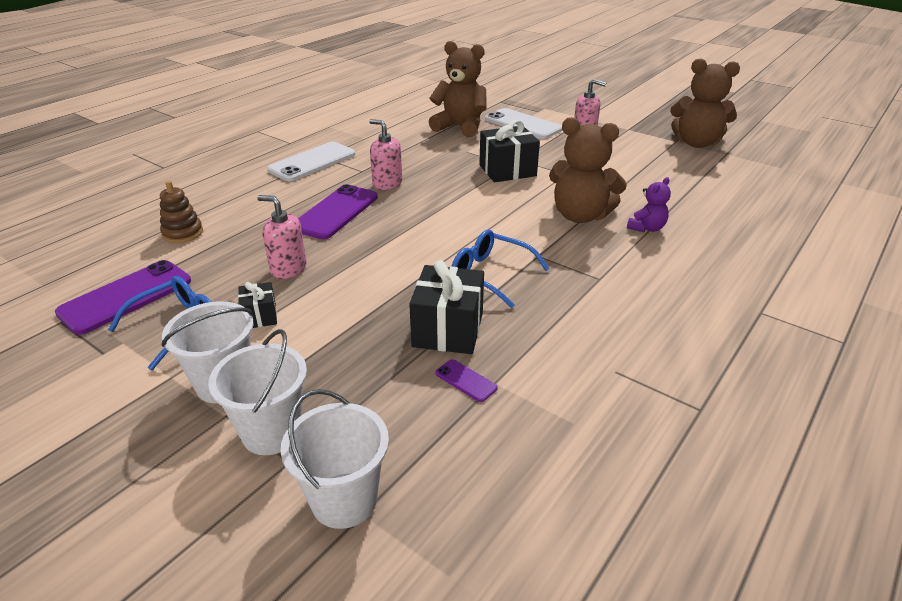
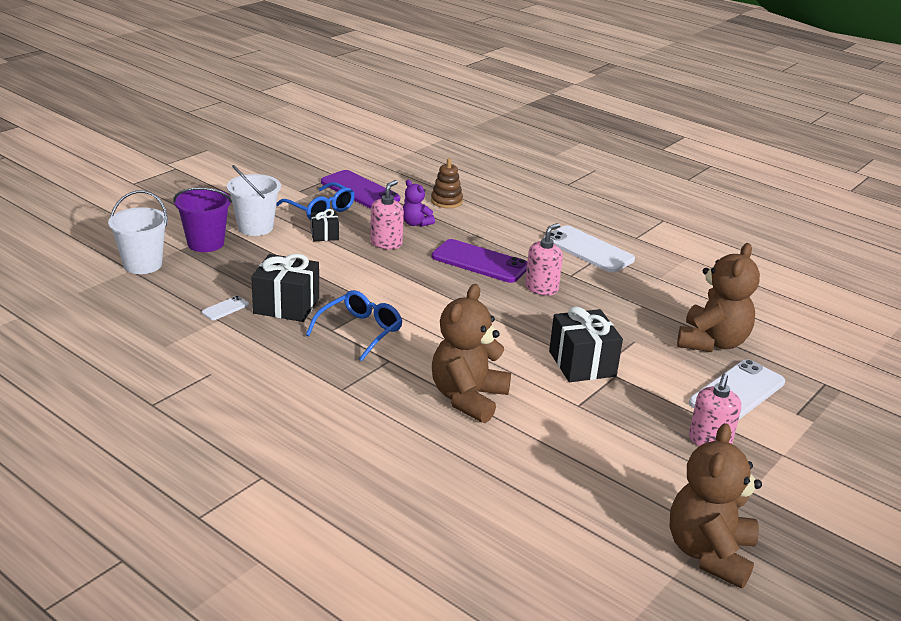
camera: 90 degrees right, 5 degrees down
white bucket [208,329,307,455] -> purple bucket [174,187,232,252]
purple phone [435,359,498,402] -> white phone [201,296,249,320]
purple teddy bear [627,177,671,232] -> purple teddy bear moved to [403,180,435,227]

